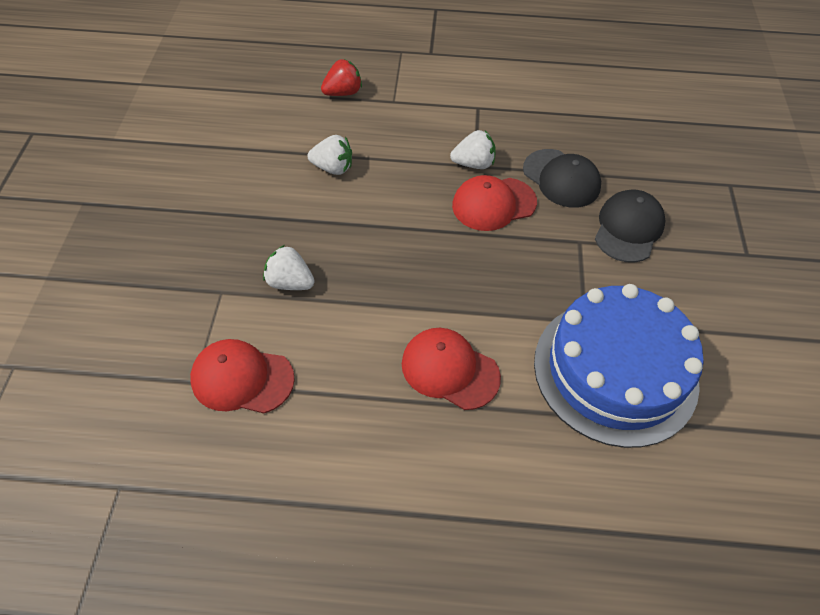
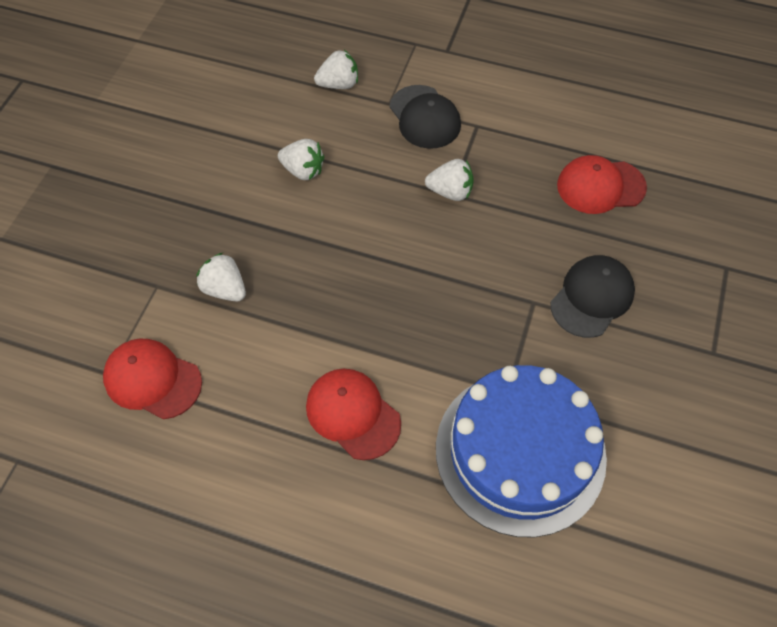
camera: 15 degrees right, 5 degrees up
red strawberry [321,59,362,96] -> white strawberry [314,50,358,89]
red cap [452,175,537,231] -> red cap moved to [557,155,647,214]
black cap [523,149,601,208] -> black cap moved to [389,85,461,149]

